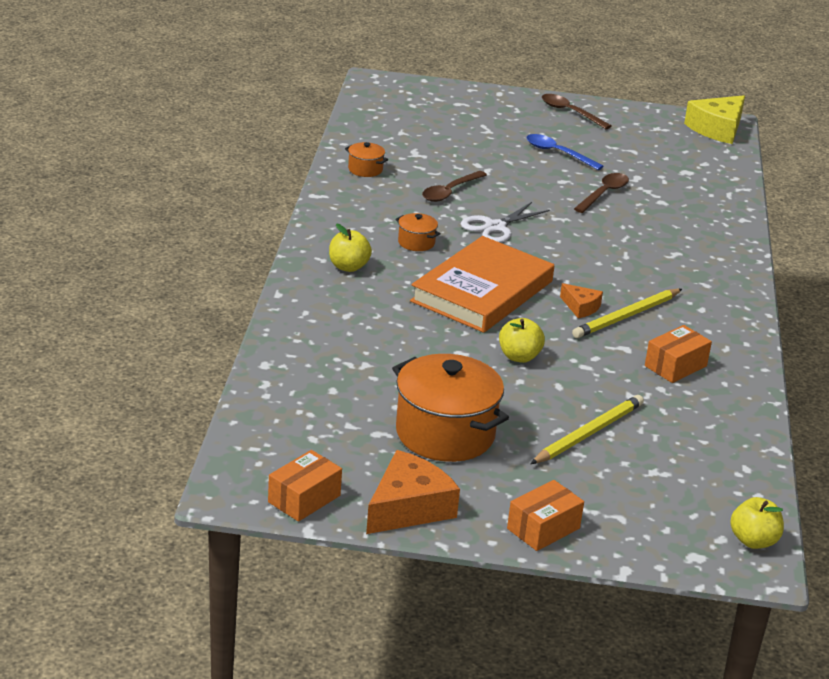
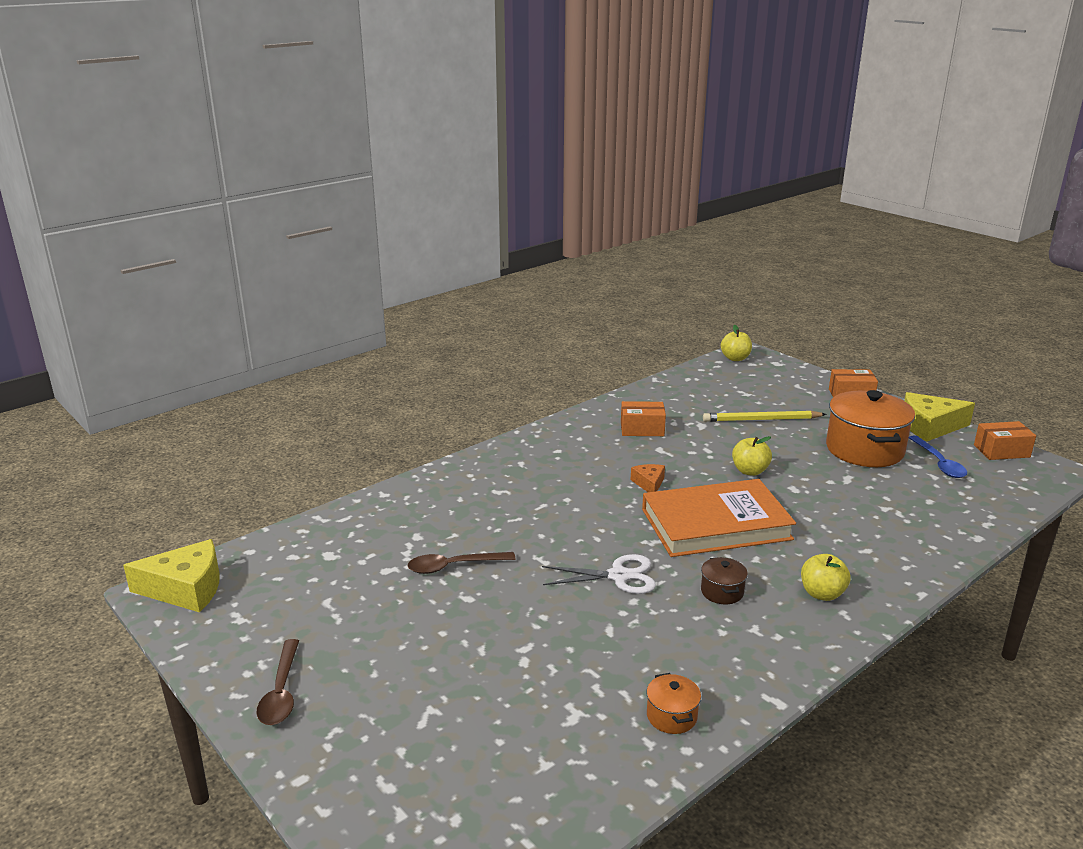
camera: 135 degrees left, 5 degrees down
orange cheese [366,450,460,534] -> yellow cheese [904,392,975,442]
orange pot [396,213,441,251] -> brown pot [701,557,748,604]
brown spoon [422,171,487,202] -> none
blue spoon [526,134,604,170] -> blue spoon moved to [909,435,967,478]
yellow pencil [572,289,682,338] -> none

